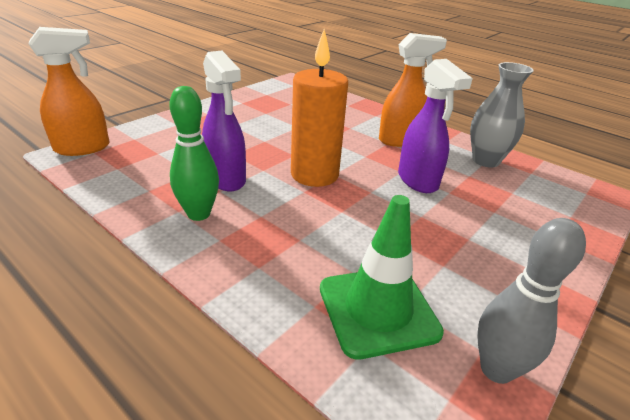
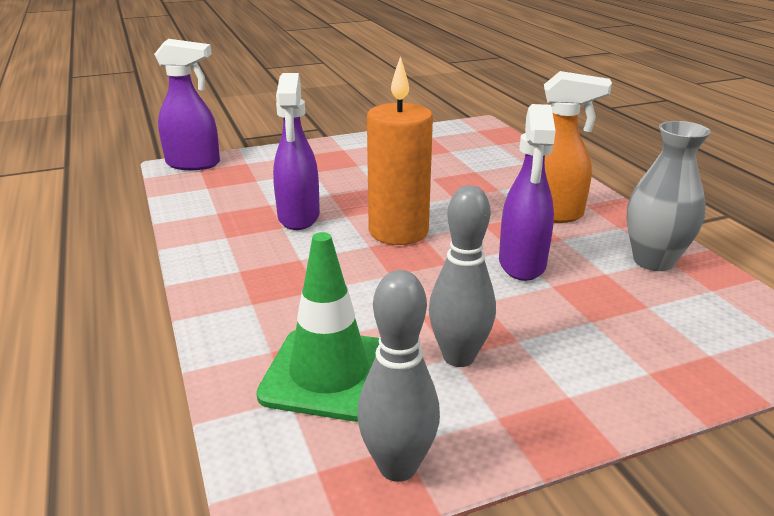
camera: 30 degrees right, 5 degrees down
orange spray bottle [28,27,110,156] -> purple spray bottle [154,39,220,170]
green bowling pin [170,86,219,221] -> none
none -> grey bowling pin [429,185,496,367]

